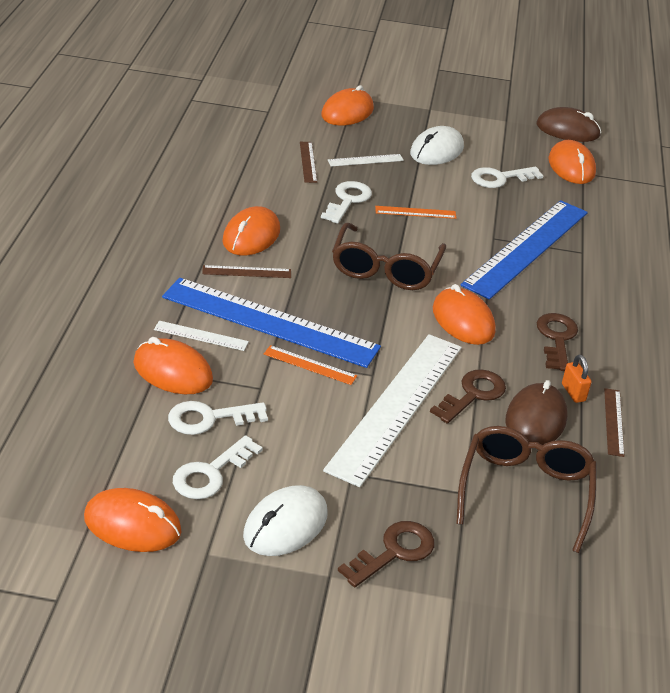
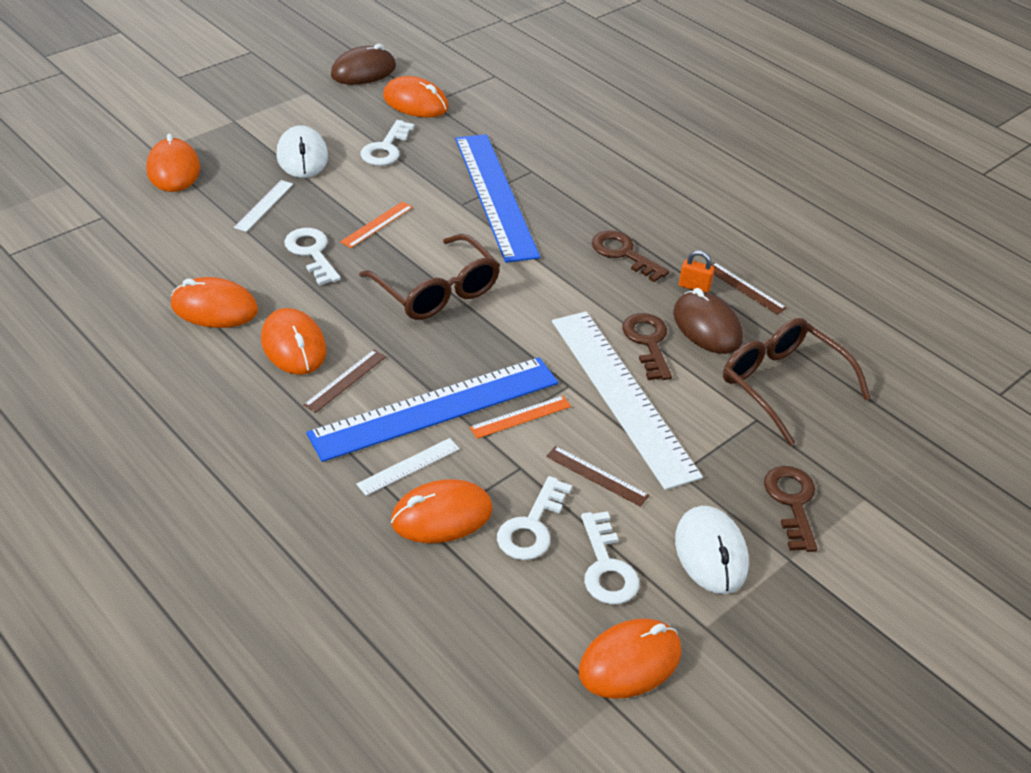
camera: 50 degrees left, 5 degrees up
brown ruler [300,142,317,183] -> brown ruler moved to [546,446,650,507]
orange mouse [433,284,496,345] -> orange mouse moved to [171,277,258,328]

